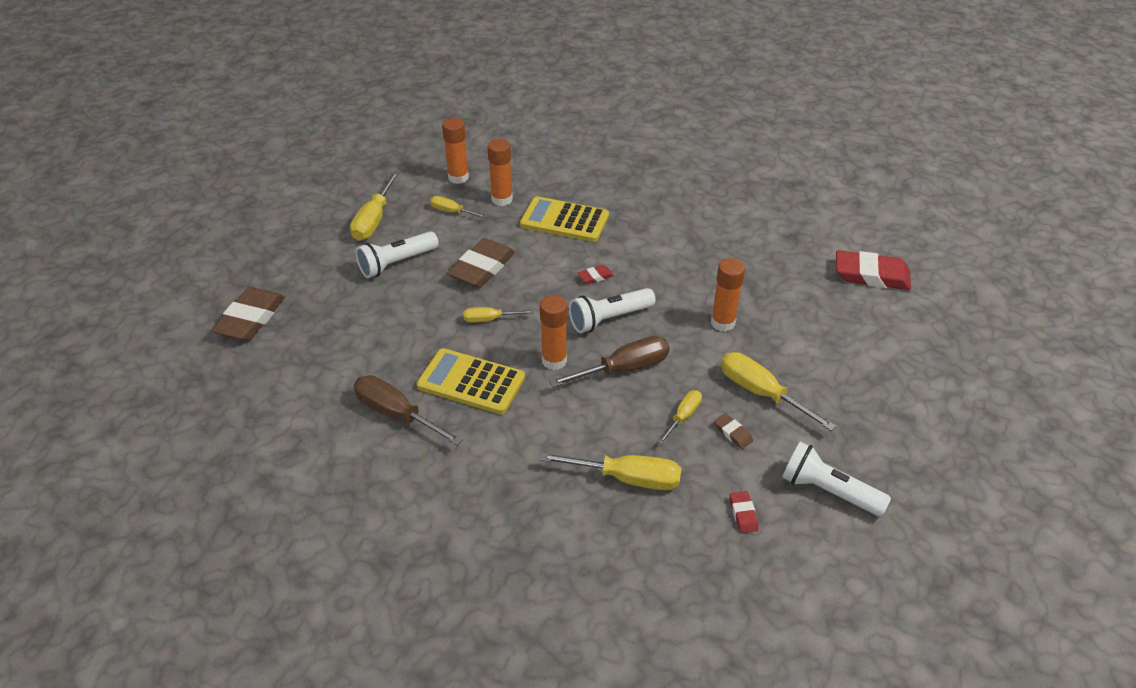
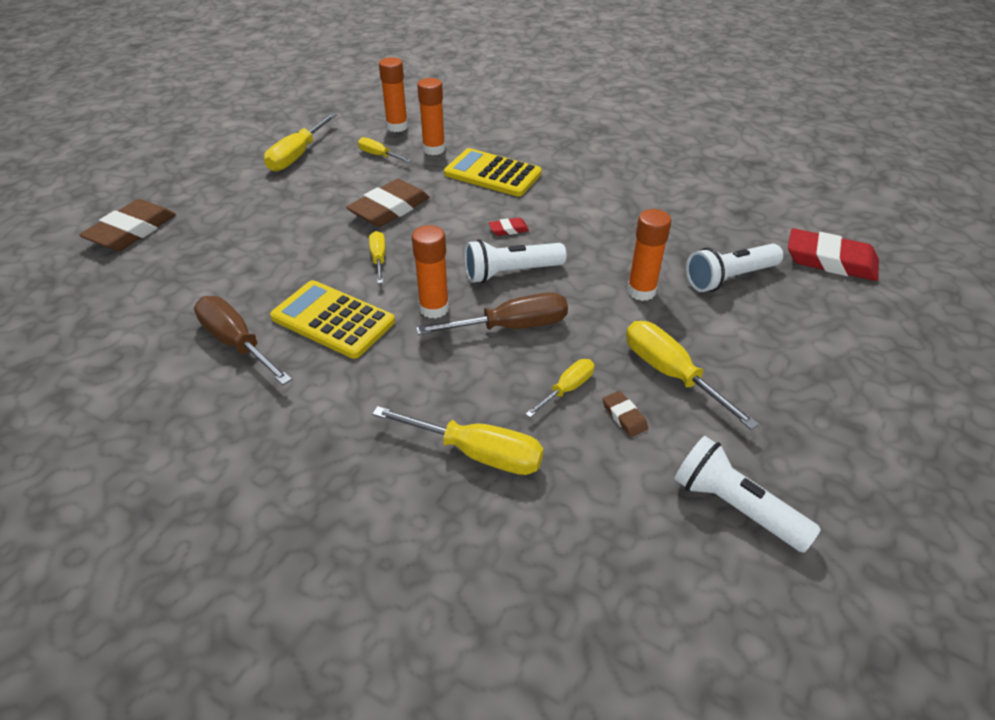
camera: 10 degrees right, 0 degrees up
white flashlight [356,231,439,278] -> white flashlight moved to [686,244,783,292]
yellow screwdriver [463,307,534,323] -> yellow screwdriver turned 75 degrees clockwise [369,231,386,283]
red eraser [730,491,759,533] -> none

